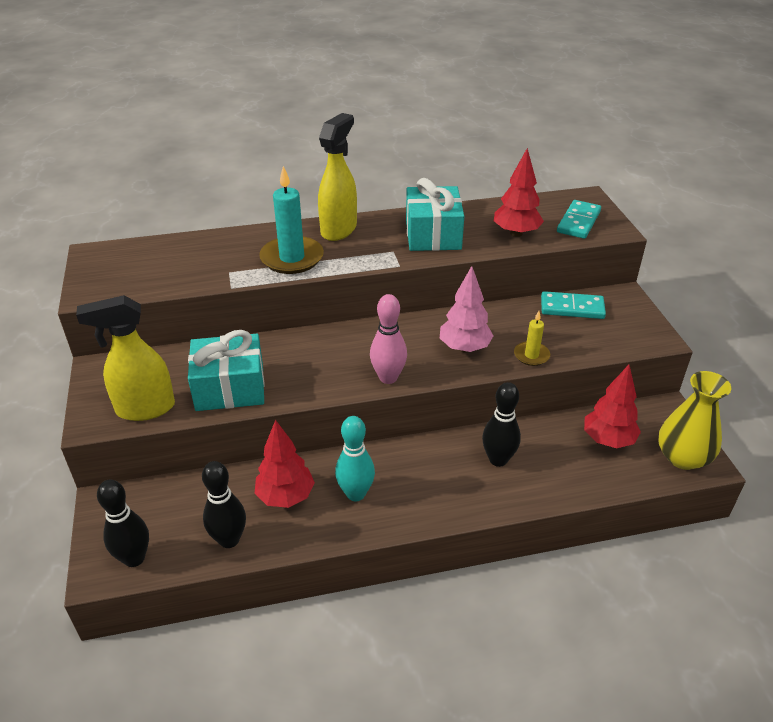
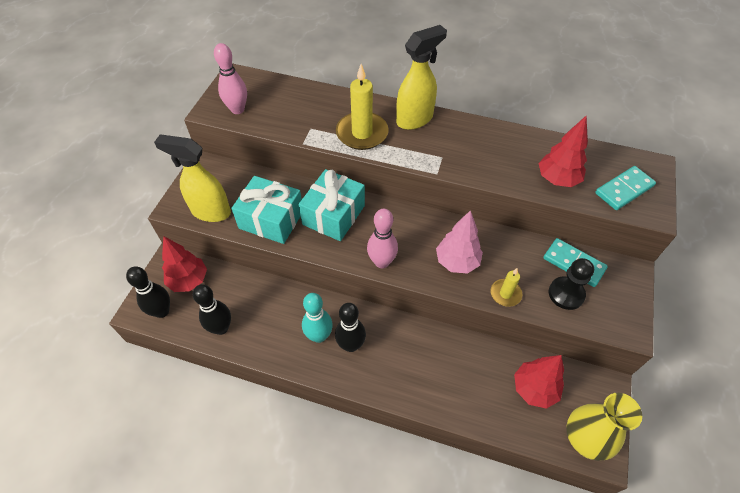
camera: 30 degrees right, 15 degrees up
red tree [255,420,315,508] -> red tree moved to [162,236,207,292]
turquoise candle [259,166,324,274] -> yellow candle [336,64,389,150]
turquoise gift [406,178,464,251] -> turquoise gift moved to [299,169,365,241]
black bowling pin [482,382,521,467] -> black bowling pin moved to [335,303,366,352]
none -> pink bowling pin [214,43,247,114]
none -> black pawn [549,258,594,310]

